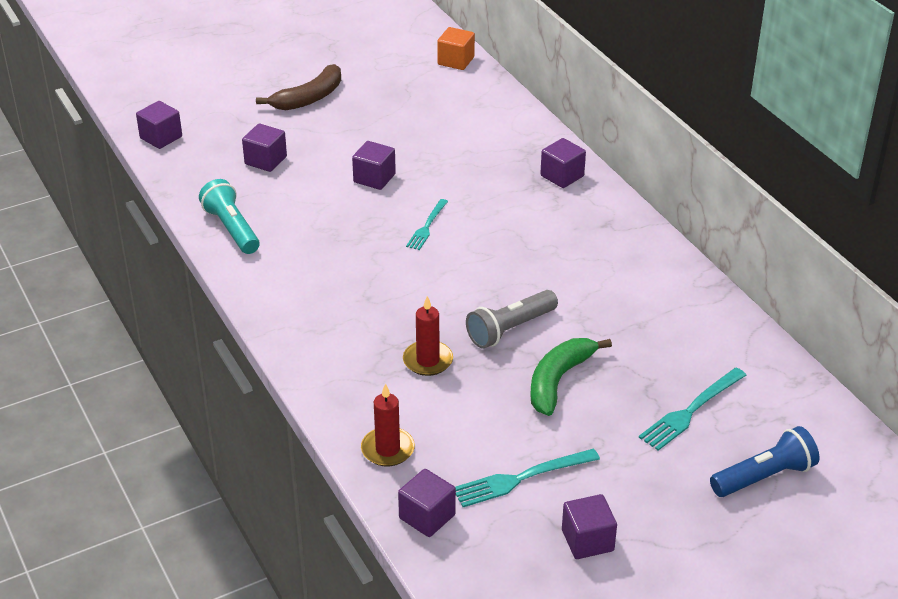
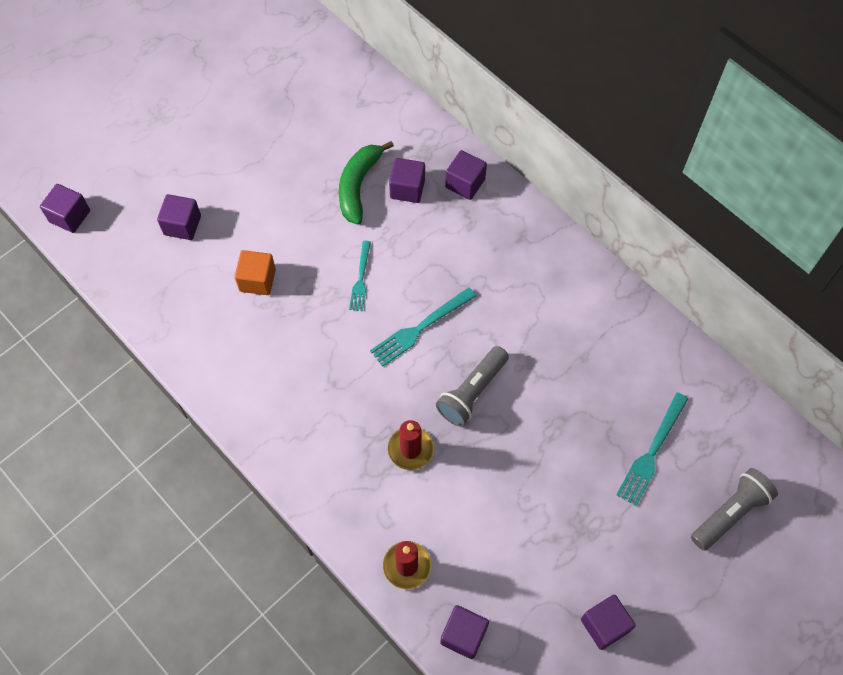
camera: 15 degrees left, 25 degrees up
turquoise flashlight [199,179,260,254] -> none
brown banana [256,64,341,110] -> none
purple cube [352,141,396,190] -> purple cube moved to [389,158,425,203]
orange cube [437,27,475,70] -> orange cube moved to [234,250,276,295]
turquoise fork [455,449,600,507] -> turquoise fork moved to [370,287,476,367]
green banana [530,338,612,416] -> green banana moved to [339,141,394,225]
blue flashlight [710,426,819,497] -> grey flashlight [691,468,778,551]

